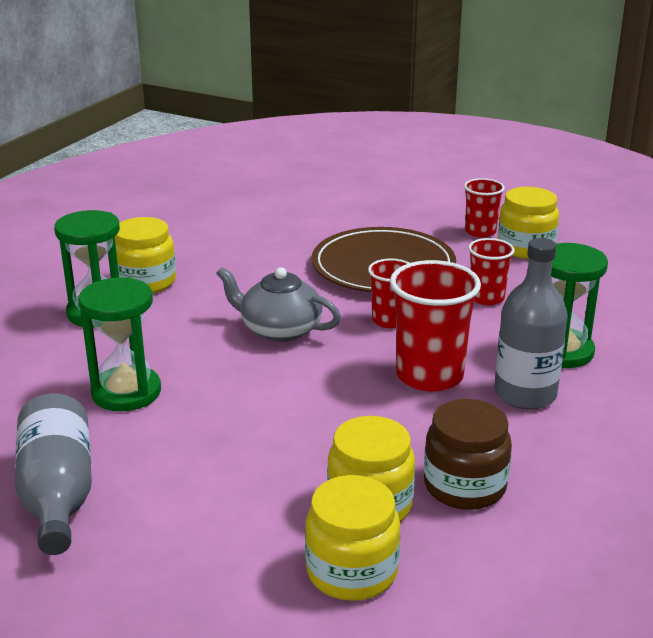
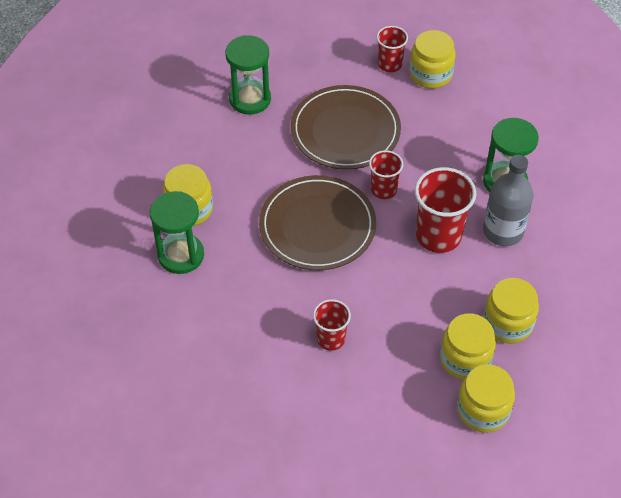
camera: 25 degrees left, 25 degrees up
grey bottle [15,393,92,555] -> none
green hourglass [78,277,161,411] -> green hourglass moved to [225,35,271,115]
grey teapot [216,267,341,342] -> brown plate [259,175,376,270]
brown jar [424,399,512,510] -> yellow jar [483,278,539,344]
red cup [468,238,515,305] -> red cup moved to [313,299,351,351]

